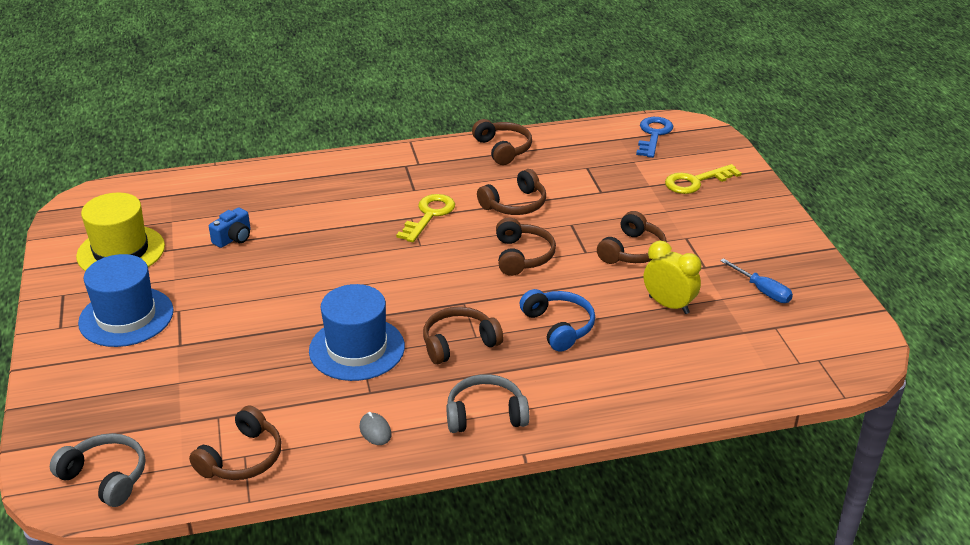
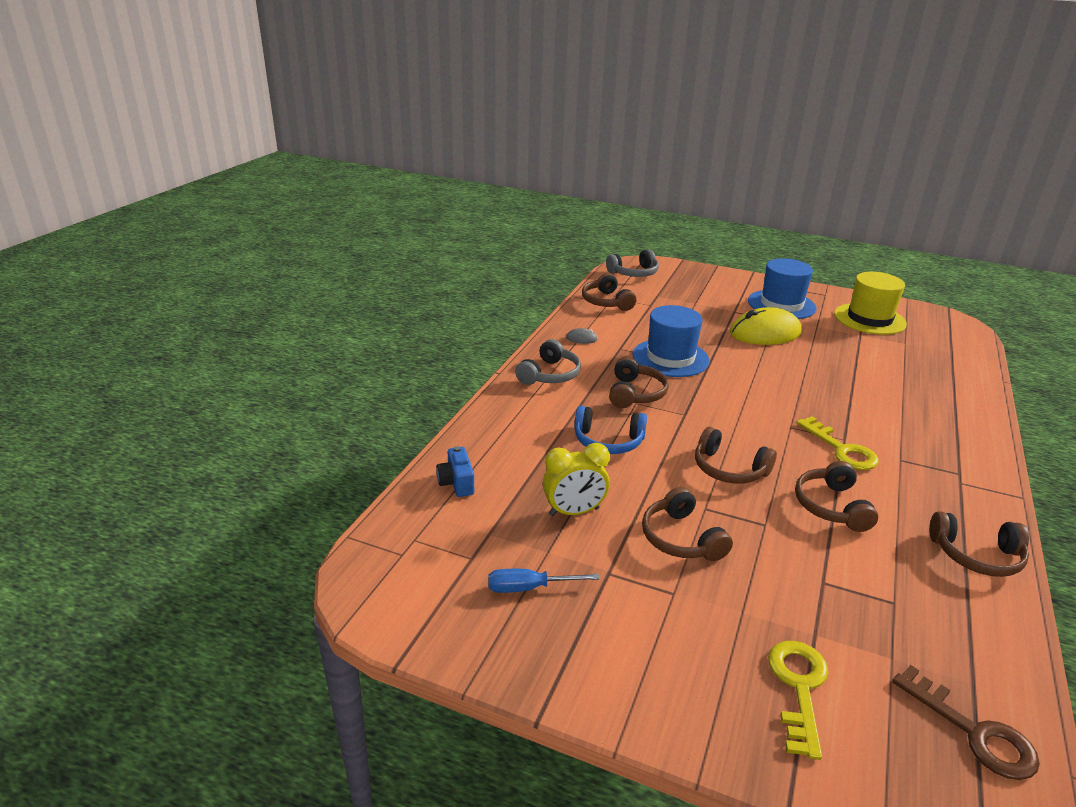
camera: 125 degrees right, 5 degrees down
blue camera [209,207,251,248] -> blue camera moved to [436,446,474,497]
blue key [636,117,673,158] -> brown key [892,665,1040,780]
none -> yellow mouse [730,307,801,345]

